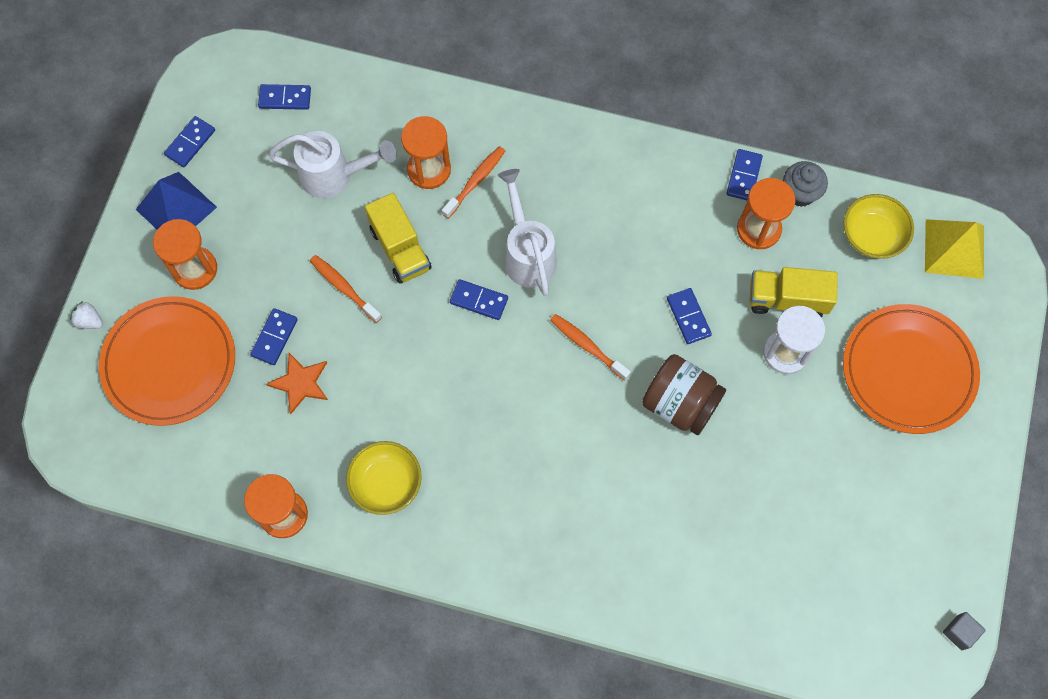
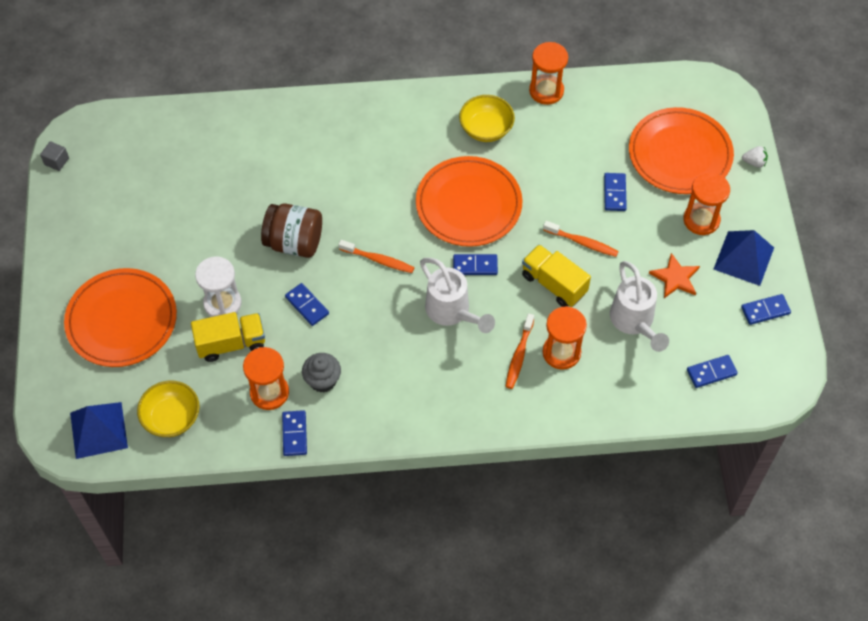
camera: 160 degrees right, 10 degrees down
blue domino [164,116,215,167] -> blue domino turned 60 degrees clockwise [741,294,791,325]
orange star [266,353,328,414] -> orange star moved to [649,253,700,298]
white watering can [268,131,397,199] -> white watering can turned 90 degrees counterclockwise [610,261,669,352]
grey cupcake [783,161,828,207] -> grey cupcake moved to [302,353,341,393]
yellow pyramid [925,219,984,279] -> blue pyramid [70,402,128,459]
none -> orange plate [416,156,522,247]

